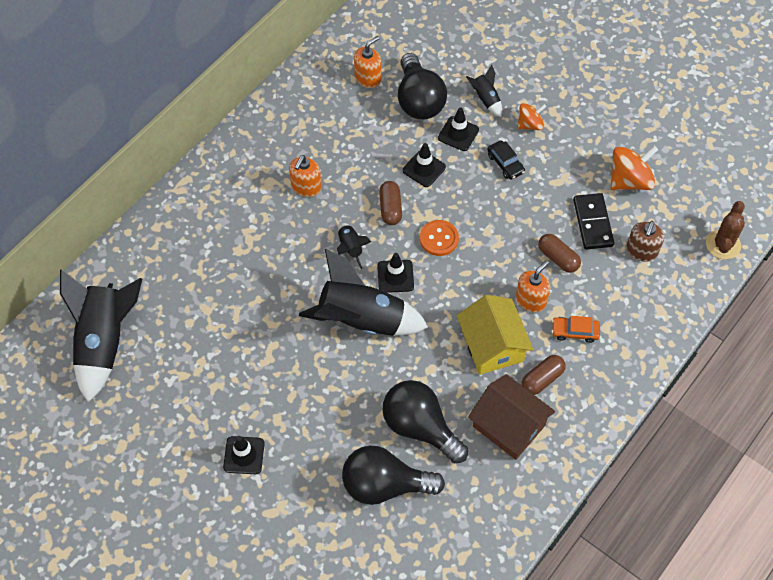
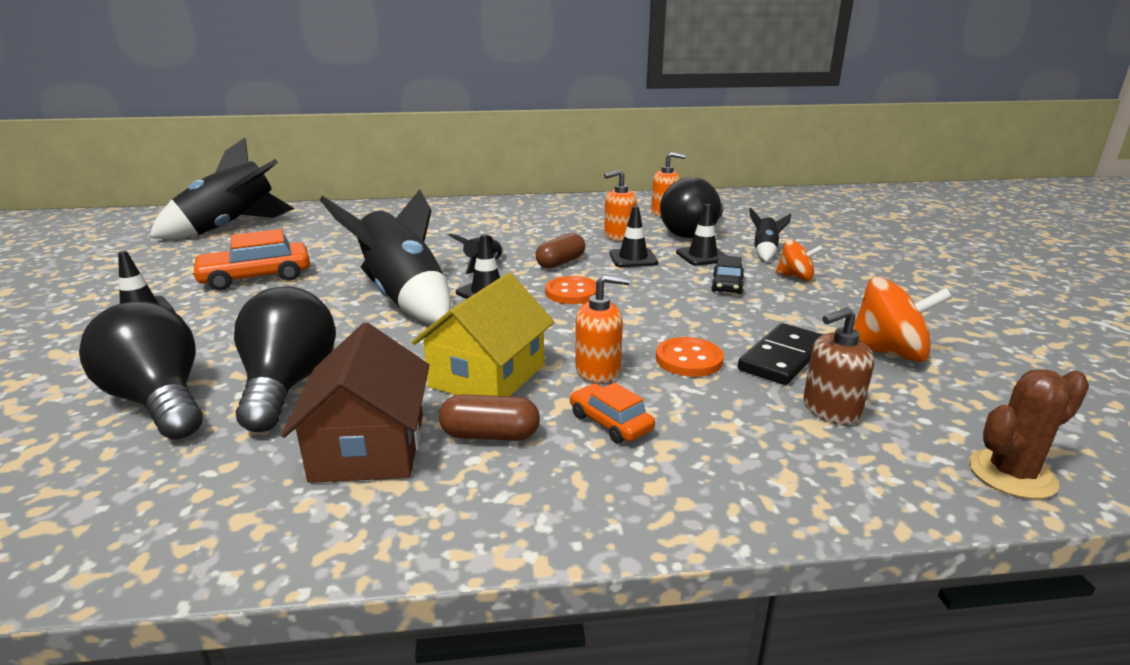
camera: 45 degrees right, 35 degrees down
orange soap dispenser [289,155,322,197] -> orange soap dispenser moved to [604,170,637,241]
brown capsule [538,234,581,273] -> orange button [656,337,724,377]
none -> orange car [191,229,310,290]

